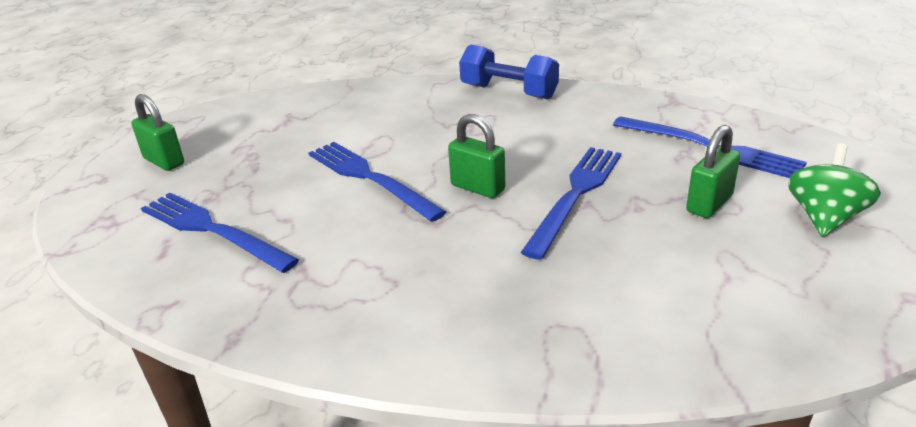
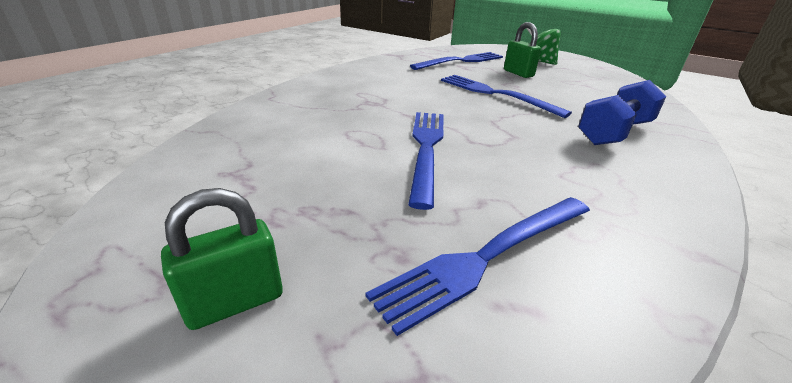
camera: 75 degrees left, 0 degrees up
blue fork [309,142,446,222] -> blue fork turned 120 degrees clockwise [408,112,444,210]
green padlock [448,114,505,198] -> none
blue dumbbell [459,44,559,99] -> blue dumbbell moved to [578,80,667,145]

